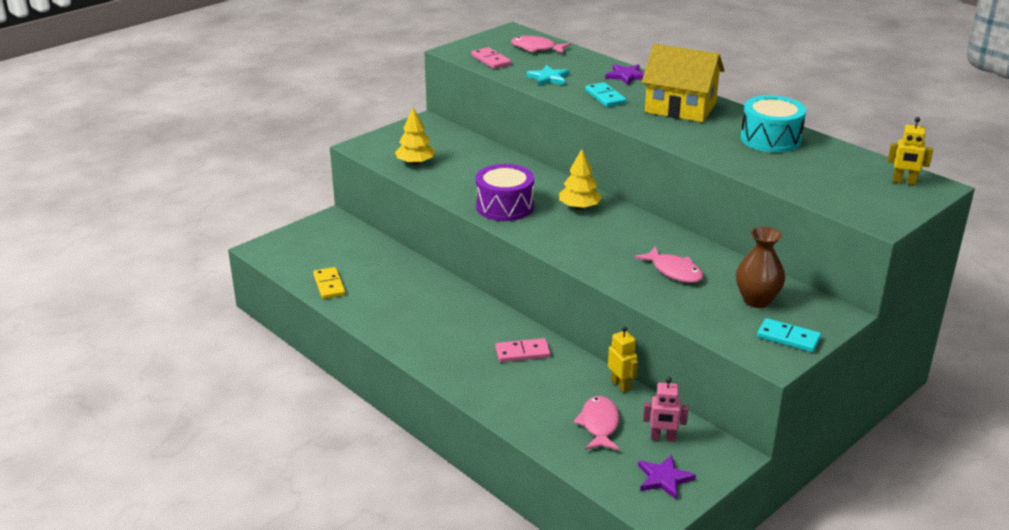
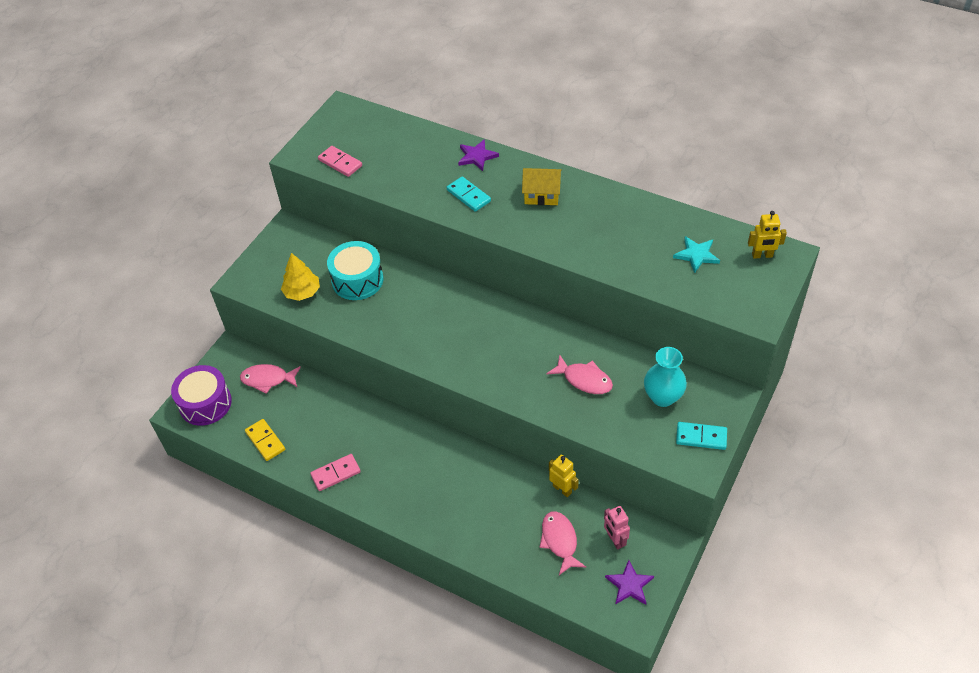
camera: 15 degrees left, 20 degrees up
purple drum [476,164,534,221] -> purple drum moved to [171,365,232,426]
pink domino [495,338,551,362] -> pink domino moved to [310,454,361,491]
pink fish [511,36,571,53] -> pink fish moved to [240,364,301,394]
turquoise star [526,65,569,86] -> turquoise star moved to [673,236,720,273]
yellow tree [559,149,602,210] -> none
yellow house [642,44,725,122] -> yellow house [522,168,562,205], size x0.59
pink robot [643,377,688,442] -> pink robot turned 75 degrees clockwise [604,506,630,550]
brown vase [736,226,785,308] -> turquoise vase [644,347,687,407]
turquoise drum [741,95,806,153] -> turquoise drum moved to [327,241,383,300]

